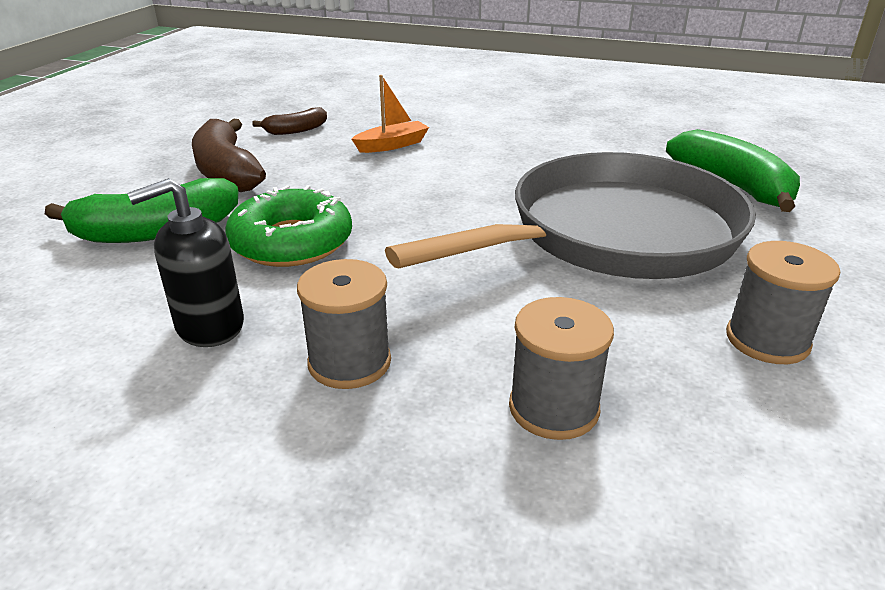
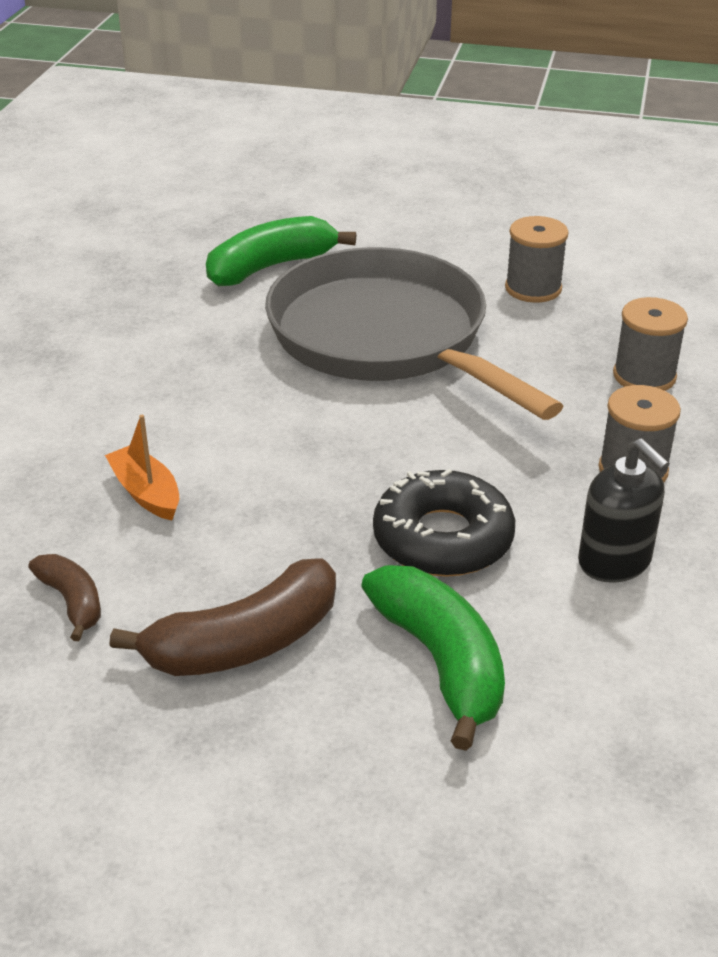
camera: 95 degrees left, 5 degrees up
green donut [225,185,352,267] -> black donut [373,469,515,577]

